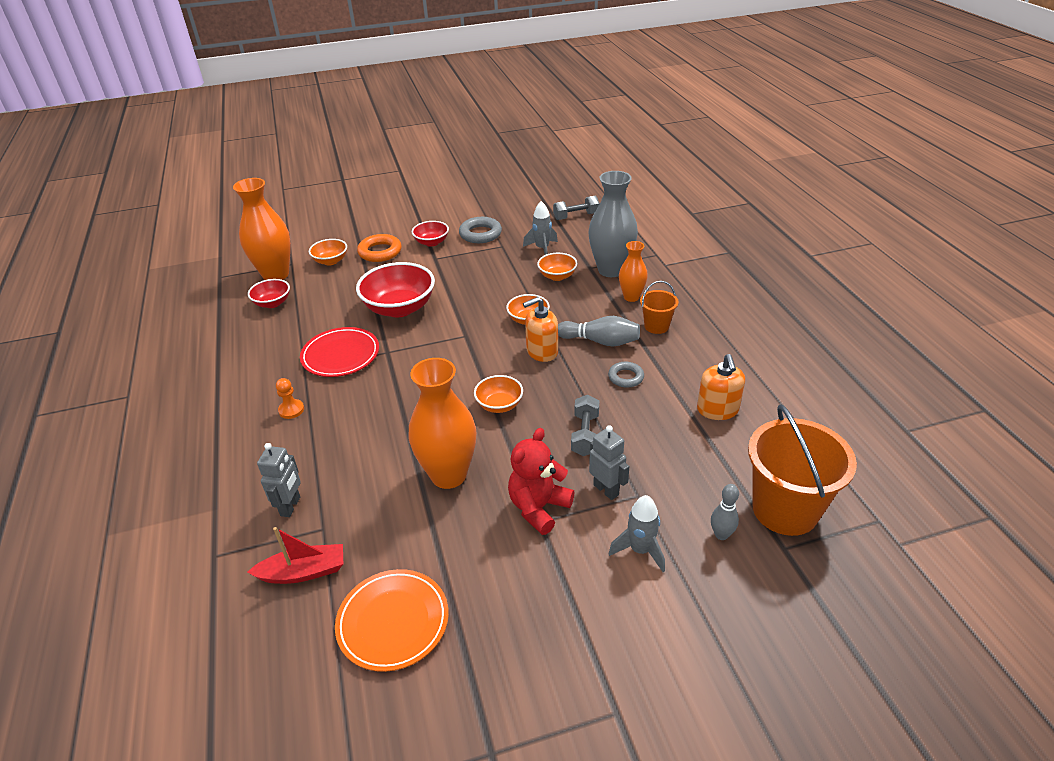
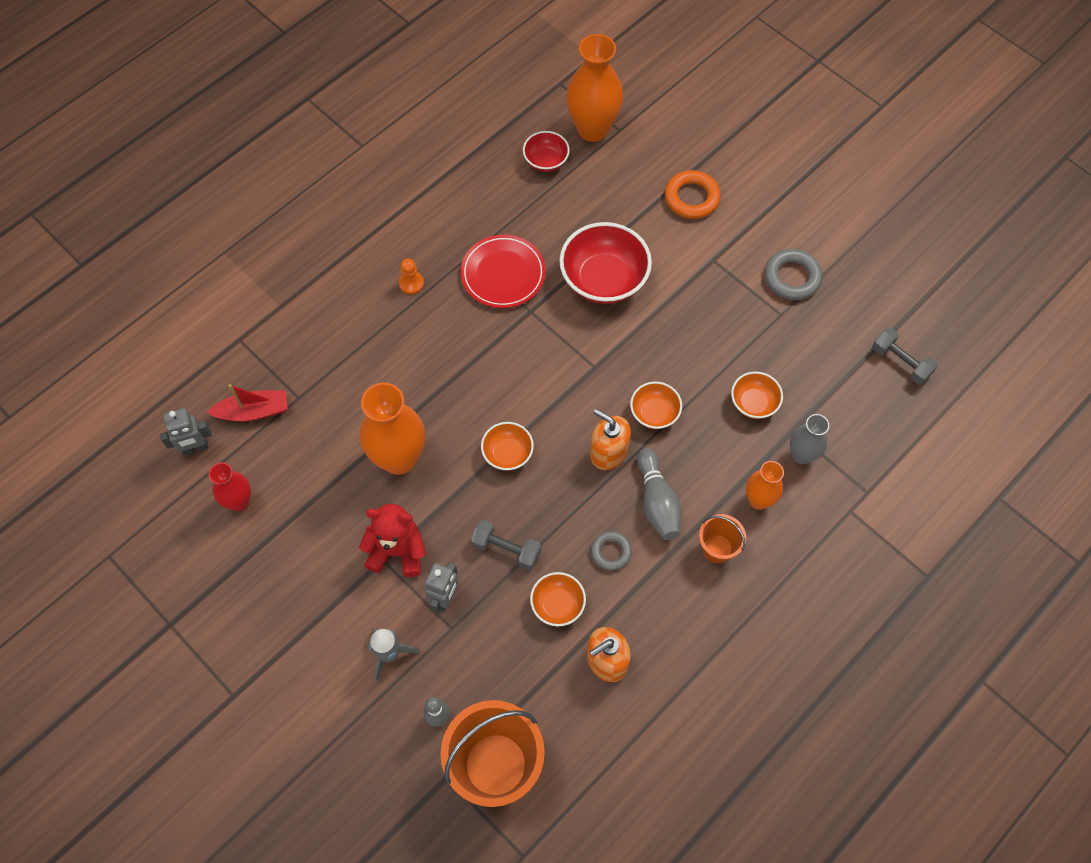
camera: 60 degrees right, 25 degrees up
red boat [247,527,343,584] -> red boat turned 60 degrees counterclockwise [206,384,288,421]
grey robot [257,443,301,517] -> grey robot moved to [160,408,212,456]
orange bowl [309,239,347,265] -> orange bowl moved to [530,572,586,626]
orange plate [335,569,449,672] -> red vase [209,462,251,511]
red bowl [412,221,449,247] -> none
grey rocket [523,201,558,255] -> none
grey dumbbell [571,395,599,456] -> grey dumbbell turned 45 degrees clockwise [471,519,541,570]
grey vase [588,171,638,277] -> grey vase [790,414,829,464], size x0.57

